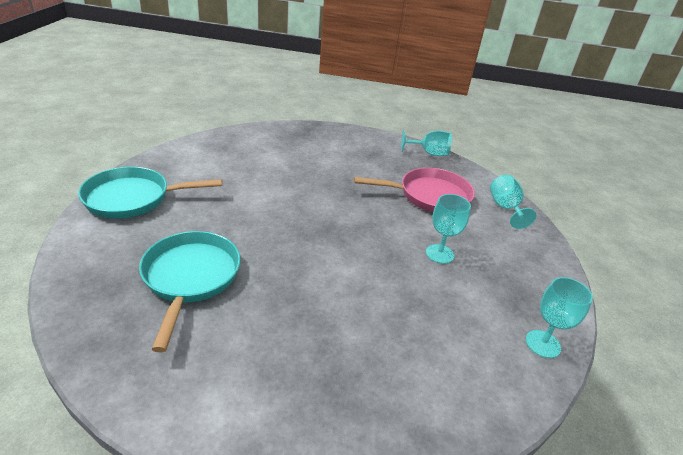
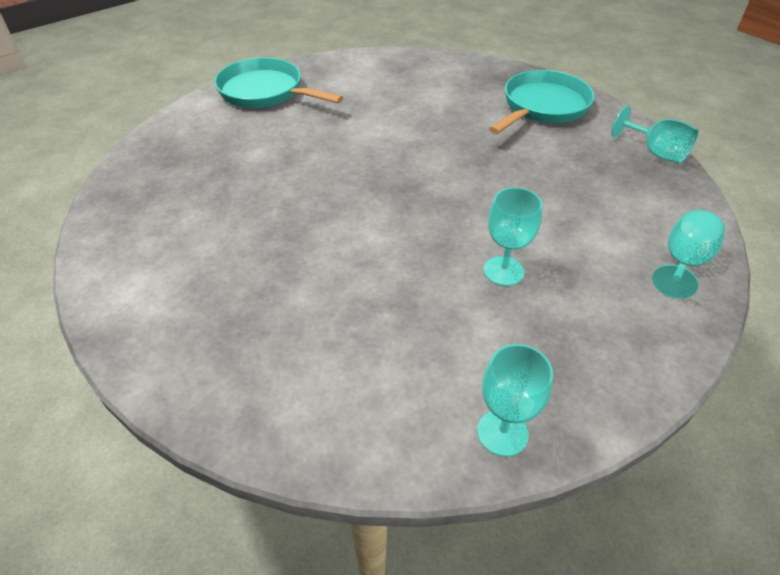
camera: 45 degrees right, 10 degrees up
turquoise pan [139,231,241,352] -> turquoise pan moved to [489,70,595,134]
pink pan [354,168,475,212] -> none

